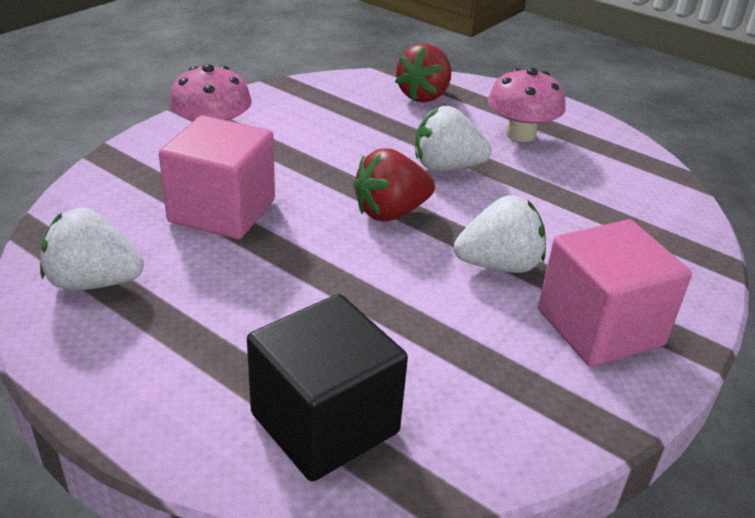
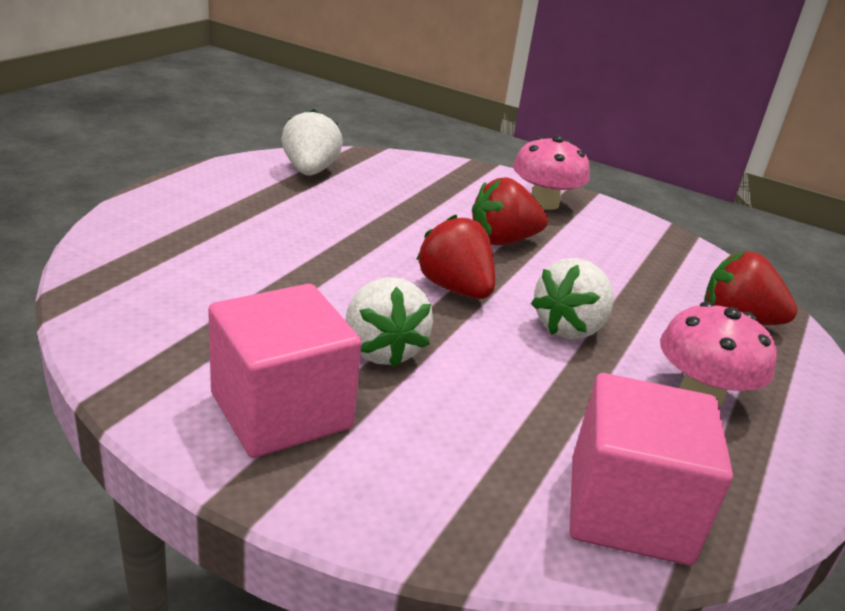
camera: 80 degrees right, 5 degrees down
pink cube [159,115,275,239] -> pink cube moved to [569,373,733,565]
black cube [247,294,408,482] -> none
white strawberry [415,106,491,171] -> white strawberry turned 135 degrees counterclockwise [531,258,614,339]
none -> red strawberry [472,177,548,245]

